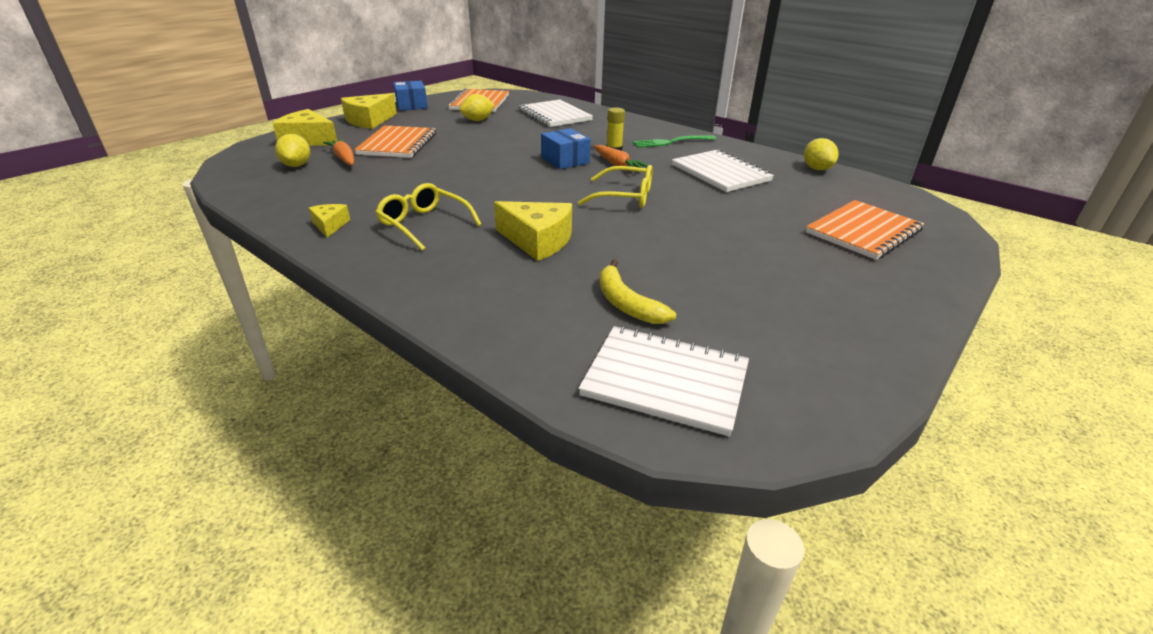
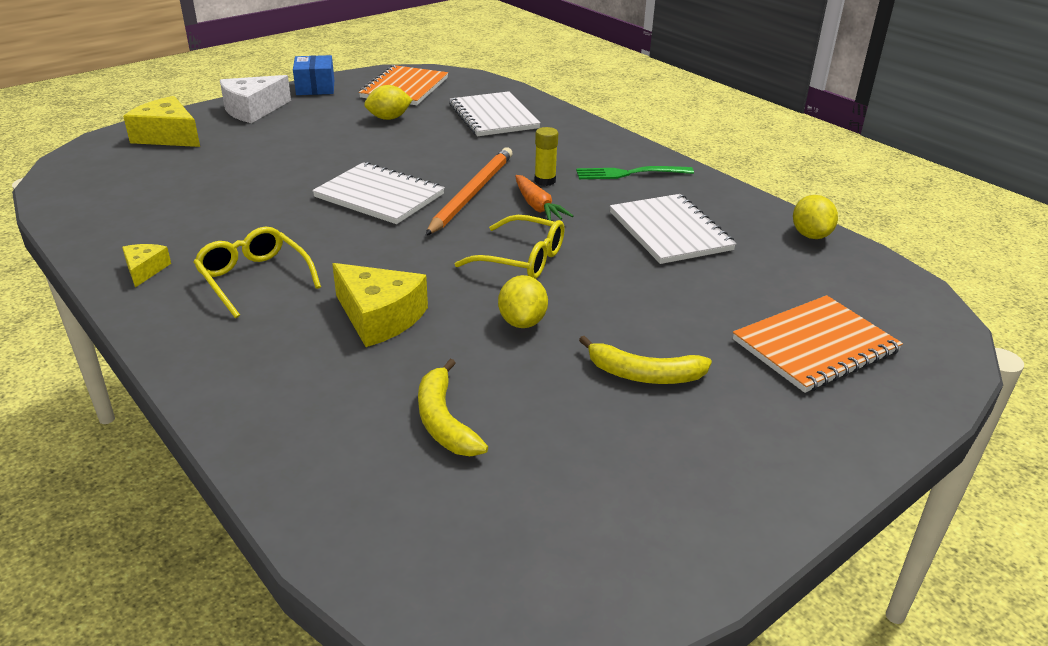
camera: 10 degrees right, 0 degrees up
yellow lemon [275,134,310,167] -> yellow lemon moved to [498,275,548,328]
orange carrot [323,139,354,165] -> none
yellow cheese [341,93,397,129] -> white cheese [220,75,291,123]
orange notebook [354,125,436,158] -> none
blue box [541,128,590,169] -> orange pencil [426,147,513,235]
white notebook [579,326,749,437] -> white notebook moved to [312,162,445,224]
none -> yellow banana [579,336,712,384]

